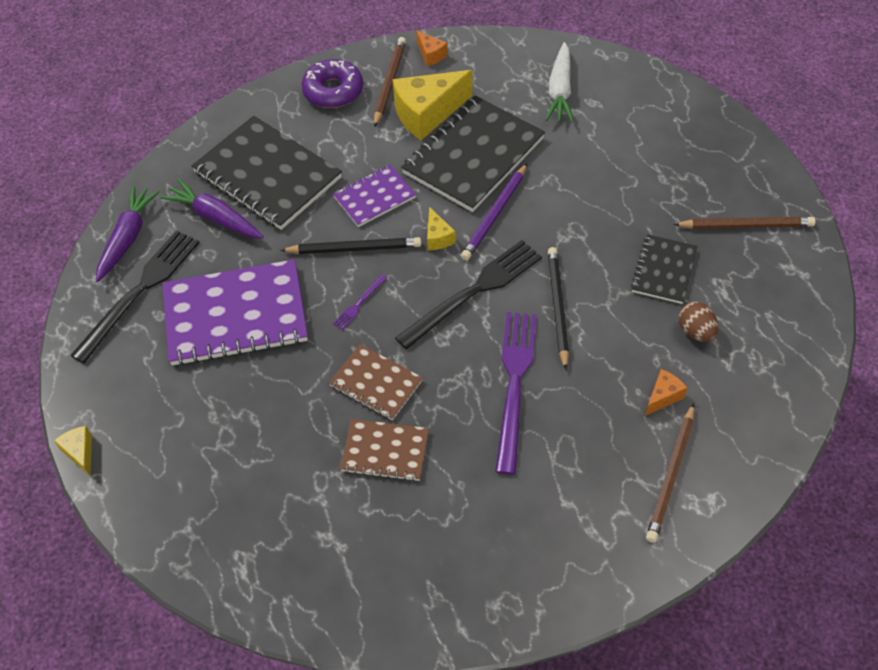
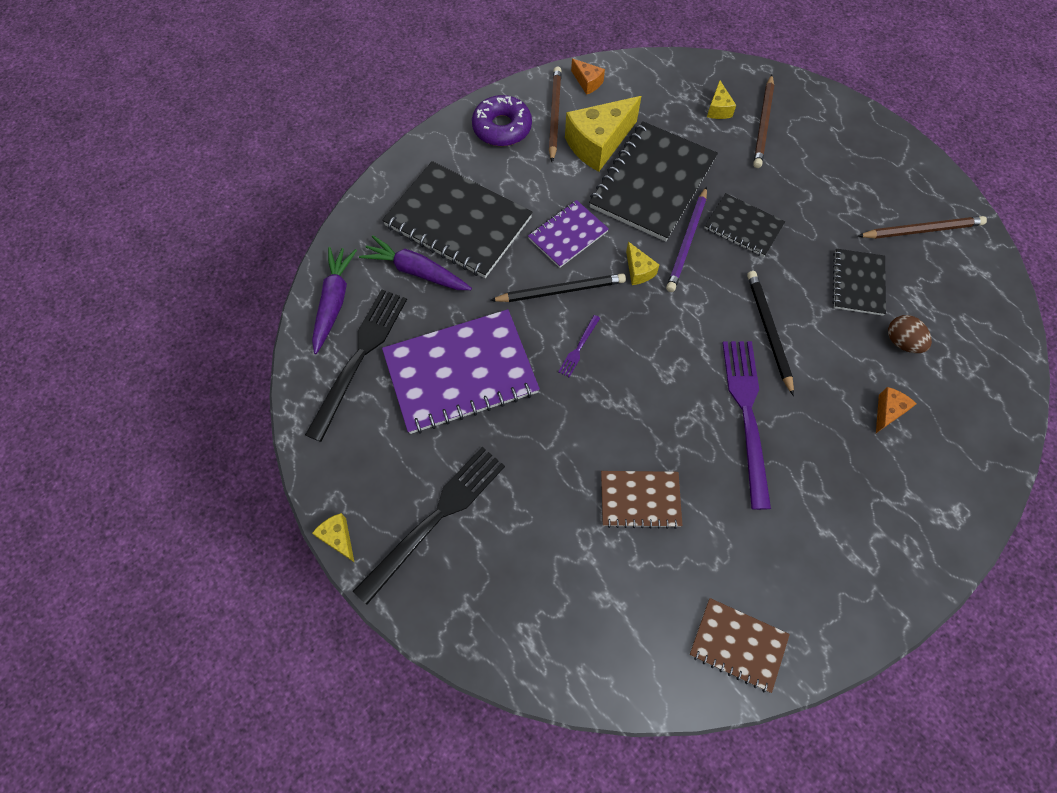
camera: 10 degrees left, 10 degrees up
brown notebook [329,344,423,420] -> brown notebook moved to [689,598,790,693]
black fork [395,240,542,349] -> black fork moved to [353,447,505,605]
white carrot [545,42,574,122] -> yellow cheese [707,81,736,119]
brown pencil [646,403,694,543] -> brown pencil moved to [753,75,774,168]
none -> black notebook [704,193,785,257]

